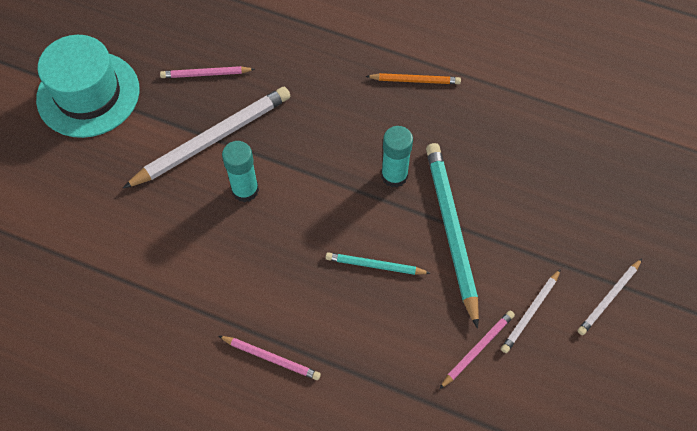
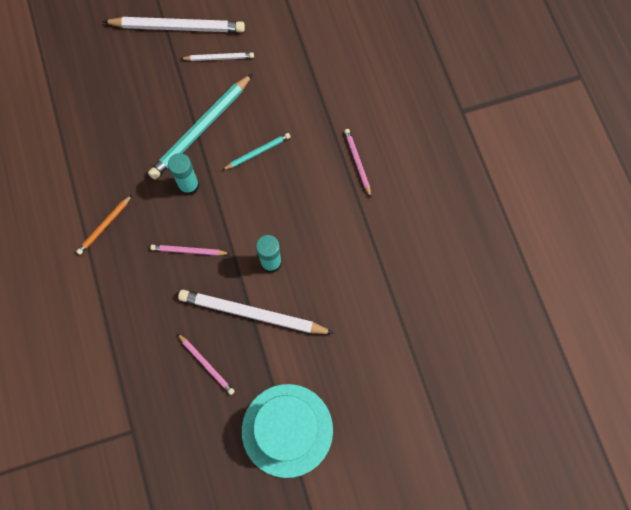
camera: 130 degrees left, 10 degrees up
turquoise pencil [325,252,430,275] -> turquoise pencil turned 90 degrees counterclockwise [222,133,290,170]
orange pencil [366,73,461,84] -> orange pencil turned 105 degrees counterclockwise [76,195,132,255]
pink pencil [439,311,515,389] -> pink pencil moved to [150,245,230,256]
white pencil [578,259,642,335] -> white pencil [102,17,245,33], size x1.95

